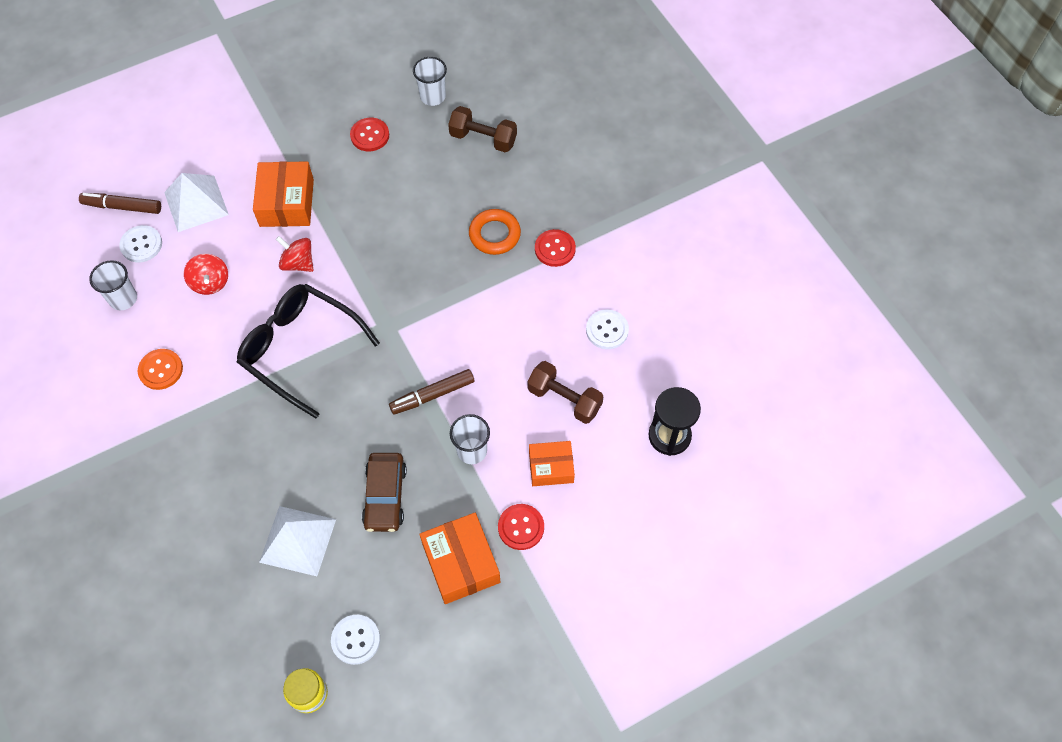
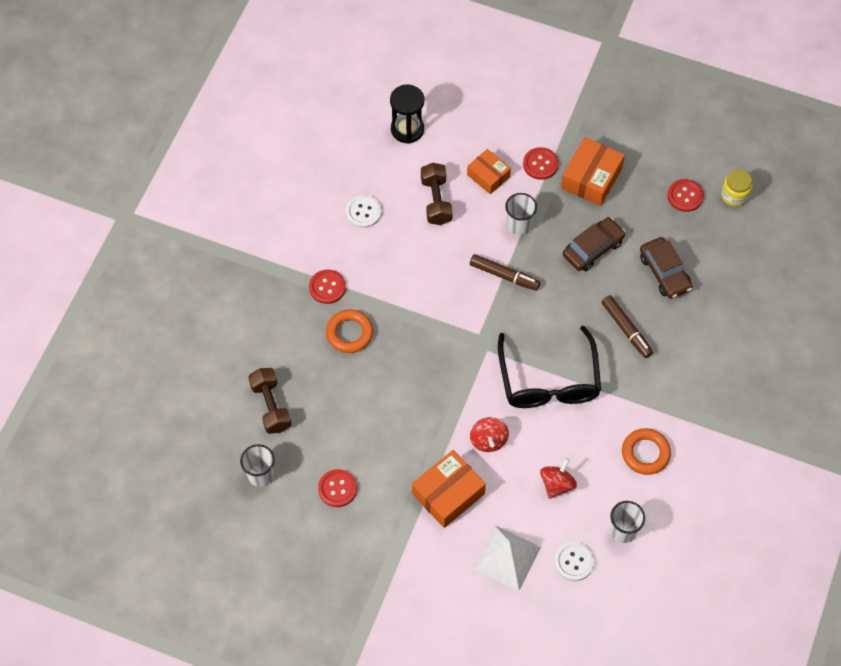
camera: 130 degrees left, 0 degrees up
brown marker [79,193,161,214] -> brown marker moved to [602,295,653,358]
orange button [138,349,183,390] -> orange ring [622,428,671,475]
white pyramid [259,506,336,576] -> brown car [640,237,693,299]
white button [331,615,380,665] -> red button [667,179,704,212]

